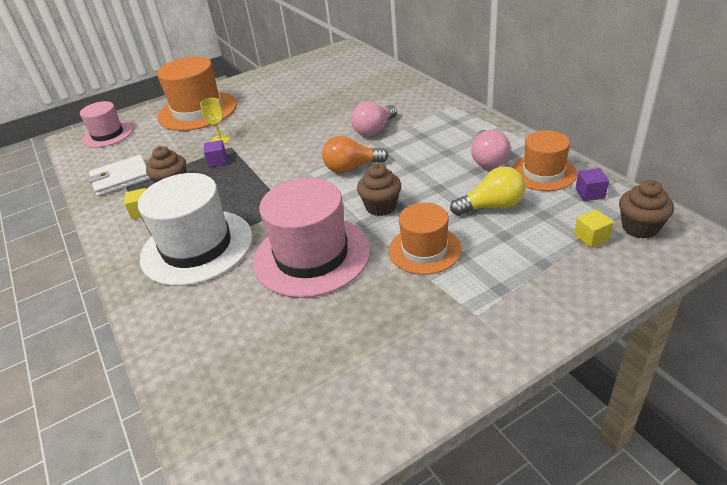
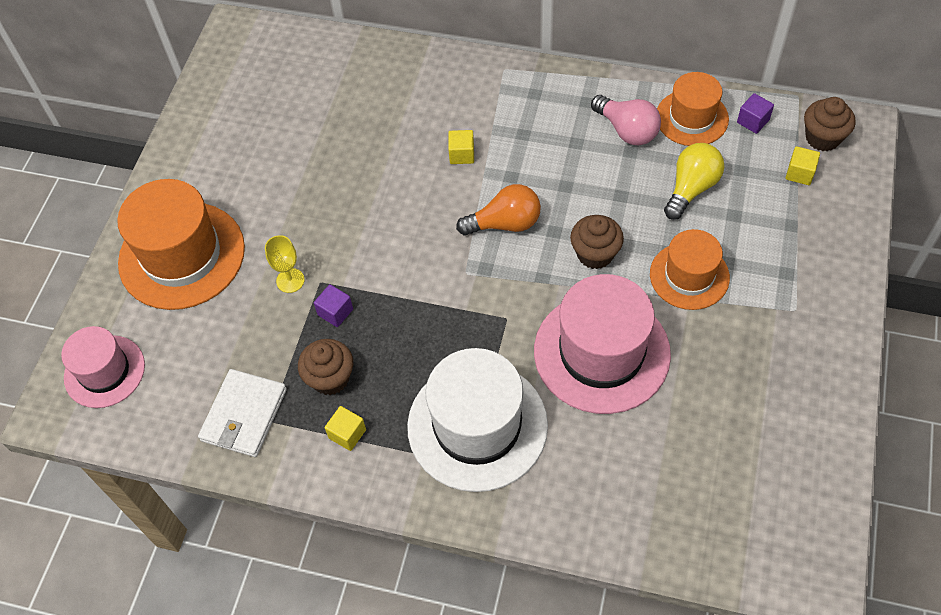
camera: 45 degrees left, 20 degrees up
orange light bulb [322,136,389,173] -> orange light bulb turned 135 degrees counterclockwise [456,184,541,235]
pink light bulb [351,102,397,136] -> yellow cube [448,130,474,164]

